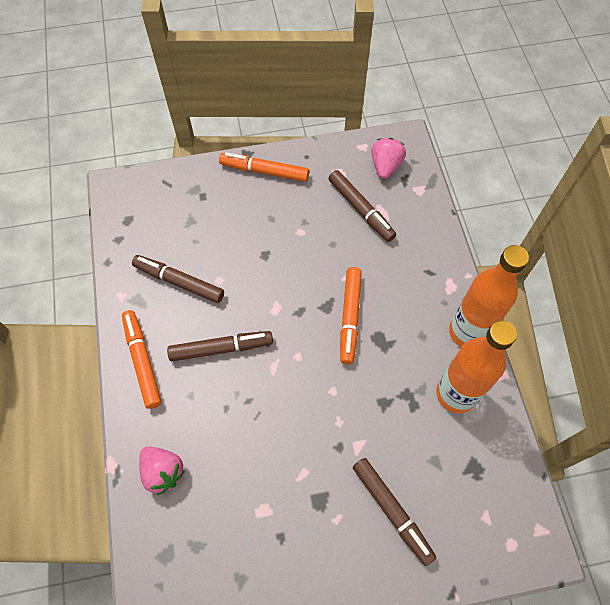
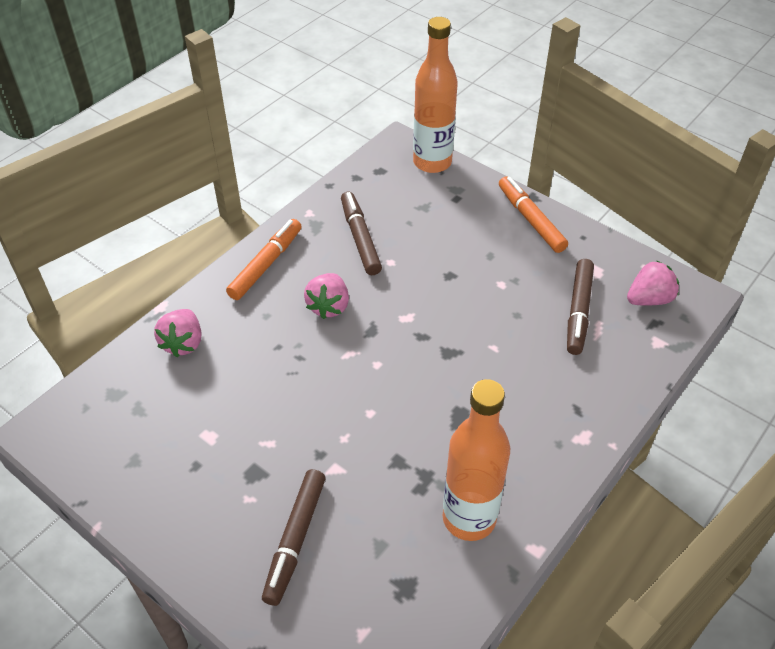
camera: 50 degrees right, 15 degrees down
brown marker [167,331,273,361] -> pink strawberry [304,273,349,319]
orange marker [340,267,362,364] -> none
orange bottle [449,245,529,347] -> orange bottle moved to [413,17,458,173]

